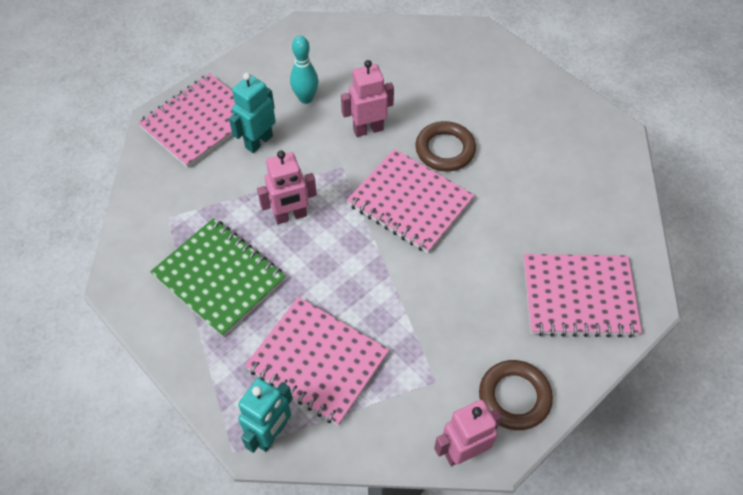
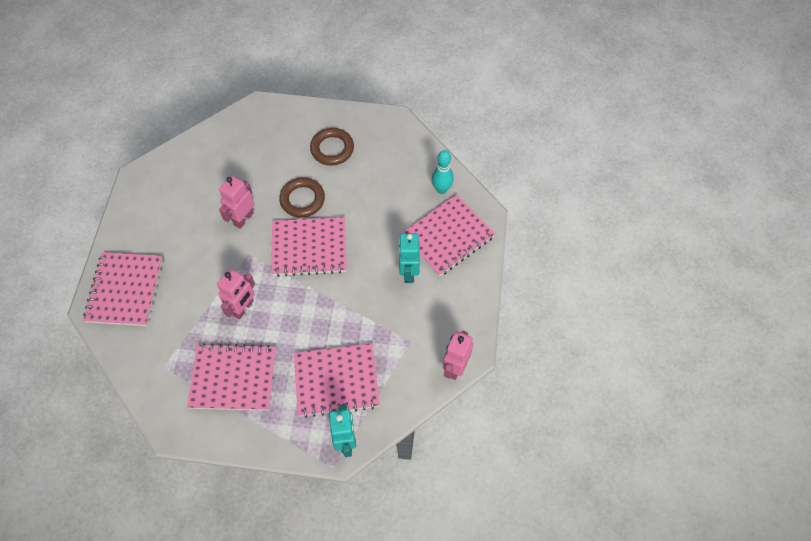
camera: 40 degrees left, 5 degrees up
green notebook [150,218,286,337] -> pink notebook [187,343,276,411]
turquoise robot [229,73,276,153] -> turquoise robot moved to [399,233,420,283]
turquoise bowling pin [290,36,318,104] -> turquoise bowling pin moved to [432,150,454,194]
brown ring [479,360,553,430] -> brown ring moved to [310,128,354,166]

